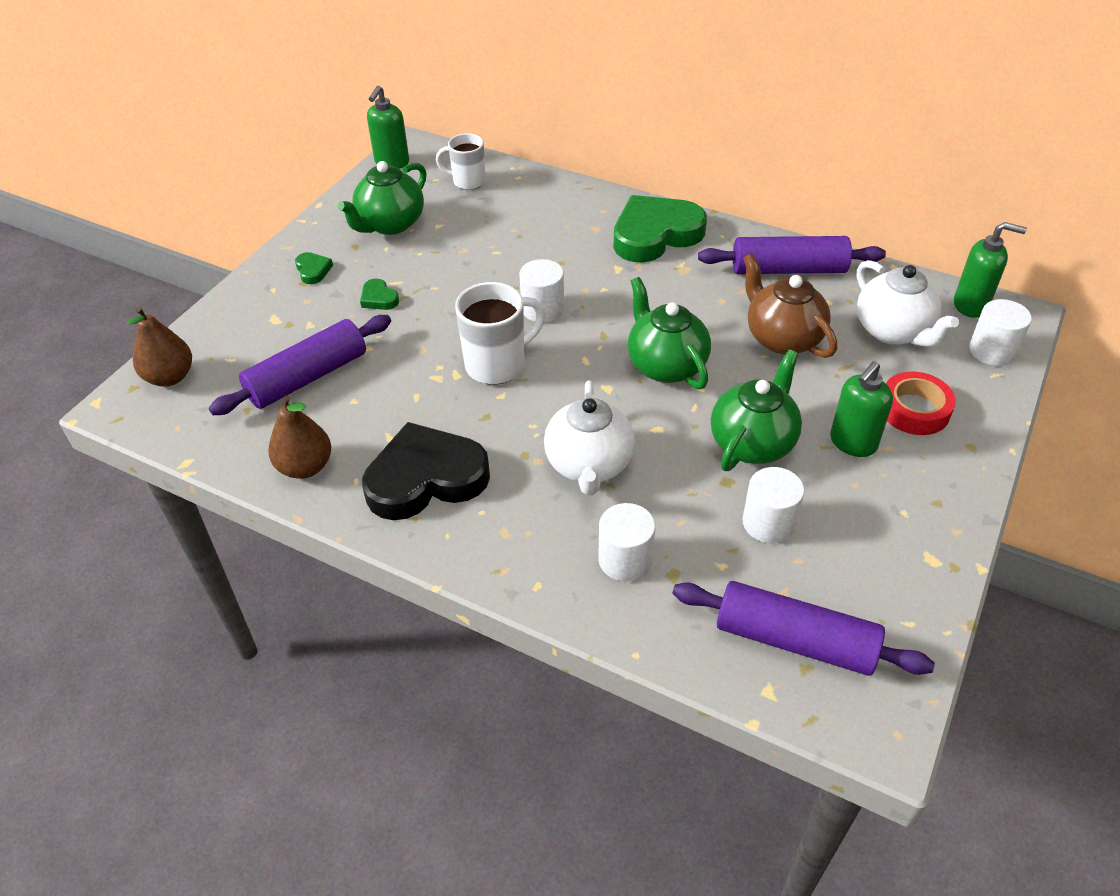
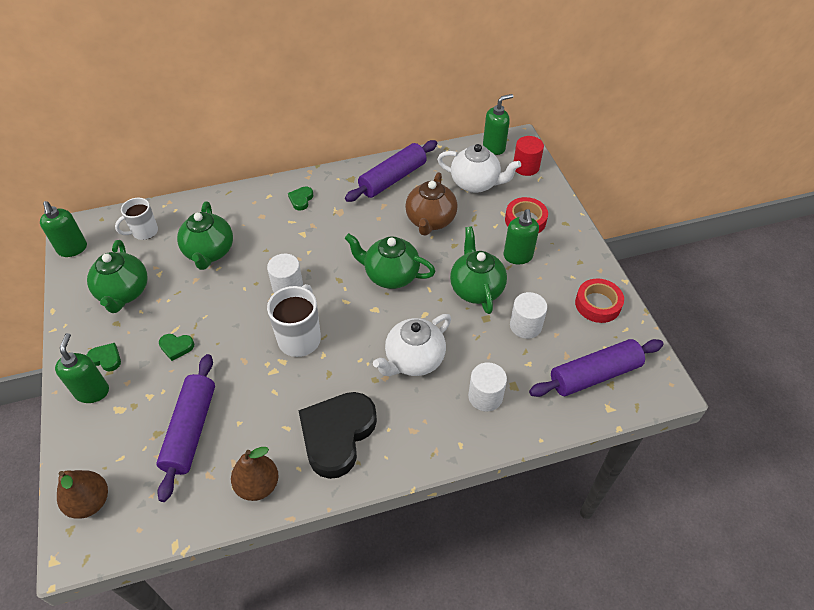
camera: 45 degrees left, 5 degrees up
white teapot [544,381,635,495] -> white teapot turned 90 degrees clockwise [373,314,451,376]
green heart [613,195,707,262] -> green heart [288,187,313,211], size x0.42
brown teapot [743,254,837,358] -> brown teapot turned 90 degrees counterclockwise [405,172,458,236]
white cylinder [969,299,1032,366] -> red cylinder [513,136,544,176]
none -> green soap dispenser [55,333,109,403]
none -> green teapot [177,202,233,270]
none -> red tape [575,278,624,323]

